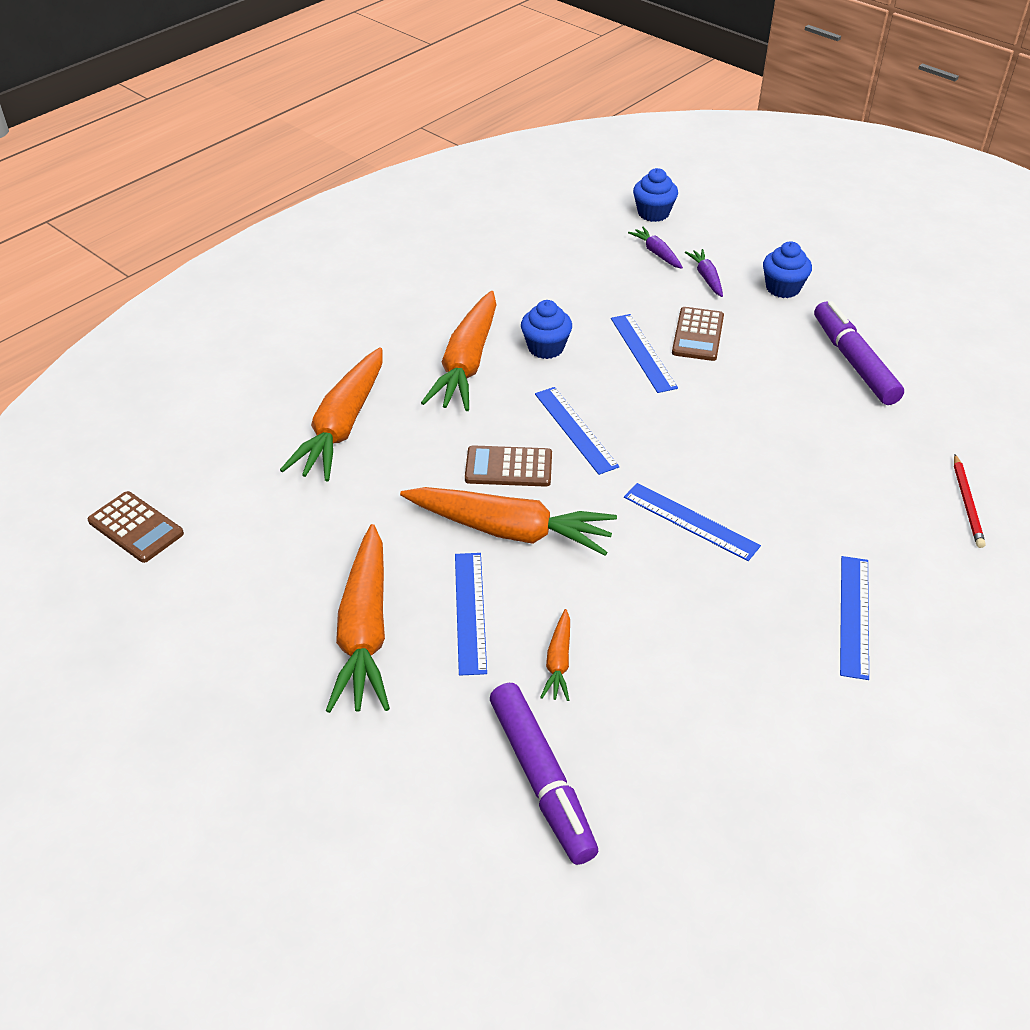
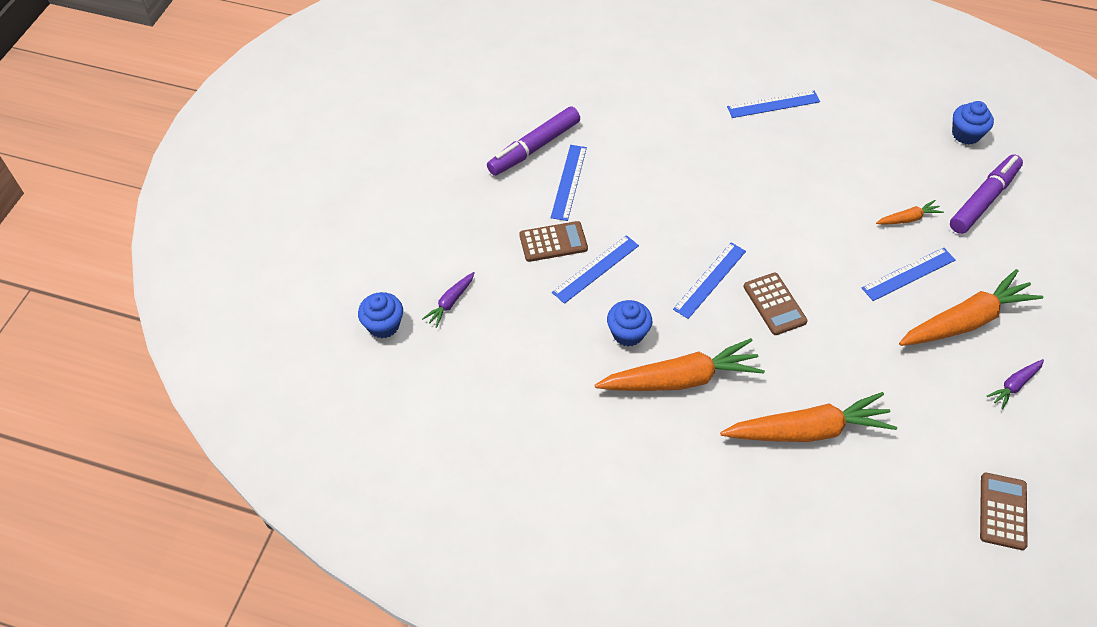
camera: 115 degrees left, 10 degrees up
orange carrot [400,487,617,556] -> none
blue ruler [624,483,761,561] -> blue ruler moved to [551,145,587,221]
purple carrot [685,249,723,297] -> purple carrot moved to [987,359,1044,409]
blue cupcake [763,241,812,298] -> blue cupcake moved to [952,101,994,145]
red pencil [954,454,986,548] -> none

